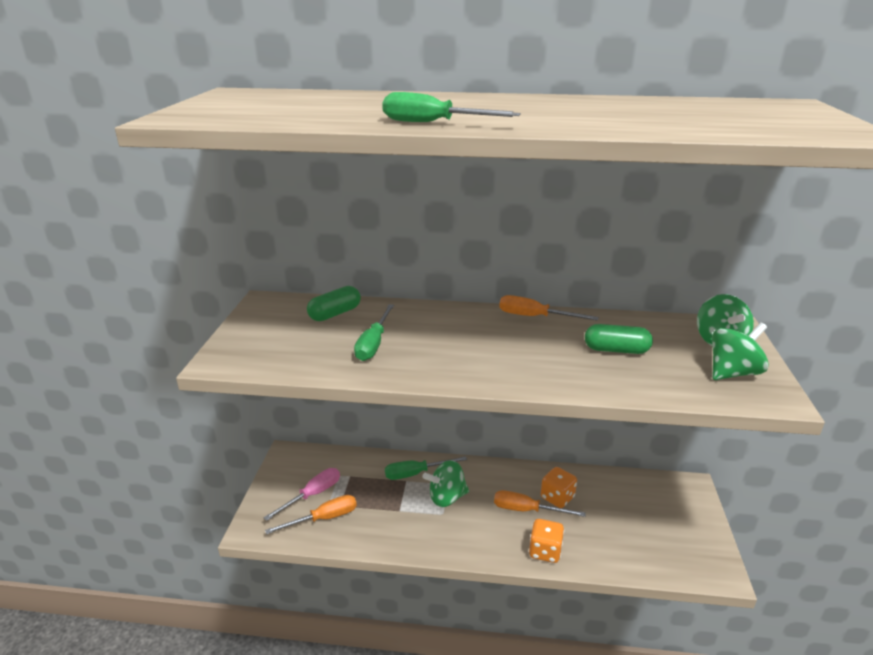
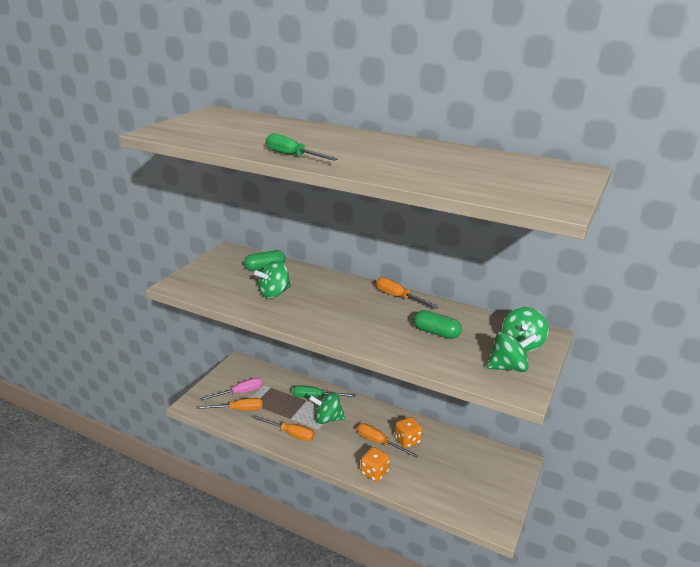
camera: 20 degrees right, 0 degrees up
green screwdriver [354,304,394,361] -> green spinning top [254,261,291,299]
none -> orange screwdriver [253,415,315,441]

